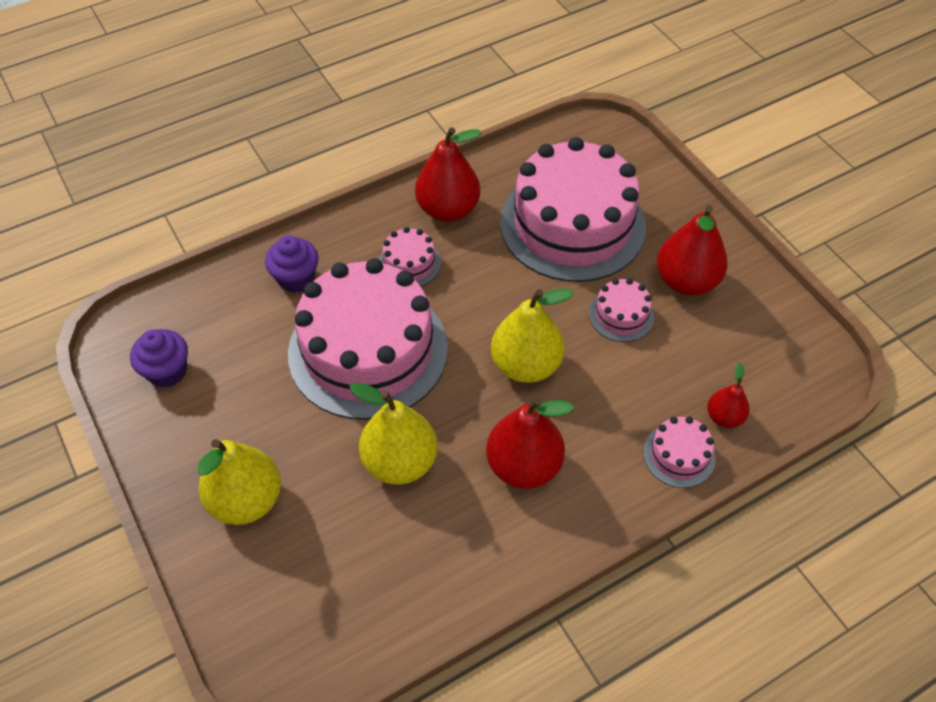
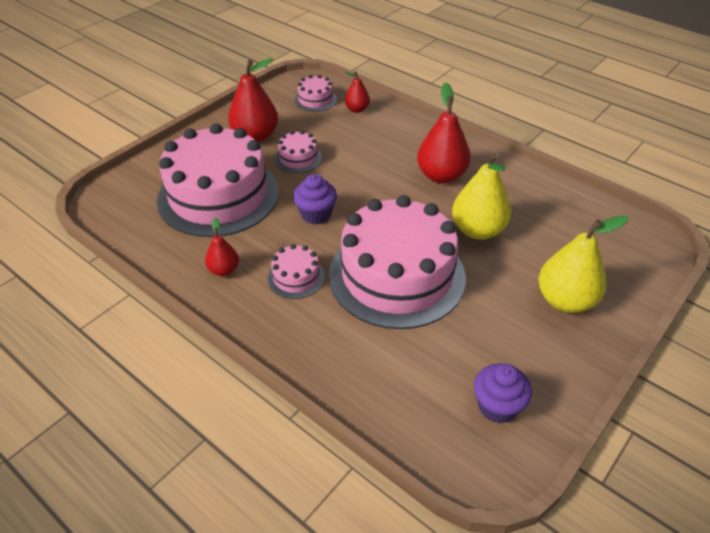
camera: 110 degrees left, 10 degrees down
purple cupcake [265,235,319,293] -> purple cupcake moved to [293,174,337,225]
red pear [415,127,481,222] -> red pear [205,217,239,276], size x0.54
yellow pear [491,288,574,383] -> none
pink cake [643,417,716,488] -> pink cake moved to [294,75,337,112]

